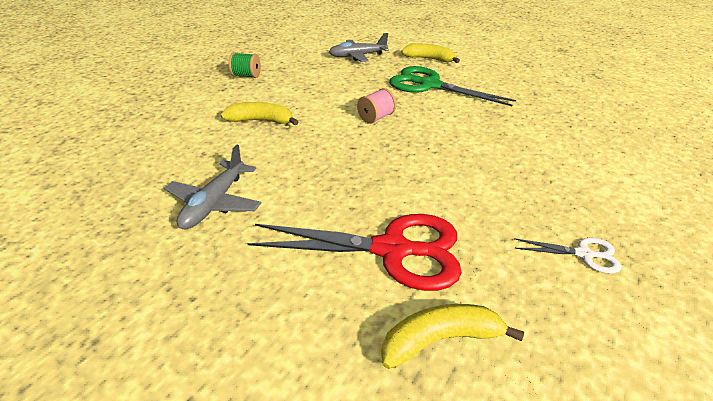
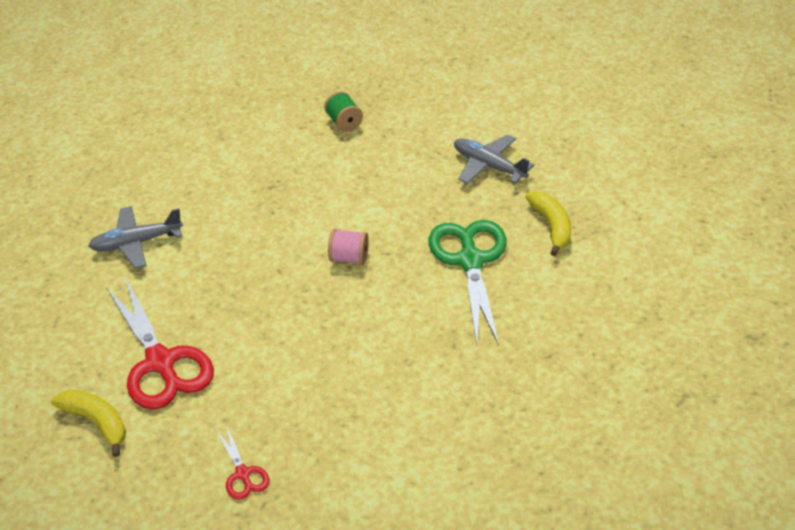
camera: 55 degrees right, 5 degrees up
yellow banana [221,102,298,125] -> none
white scissors [514,238,621,274] -> red scissors [217,427,269,500]

